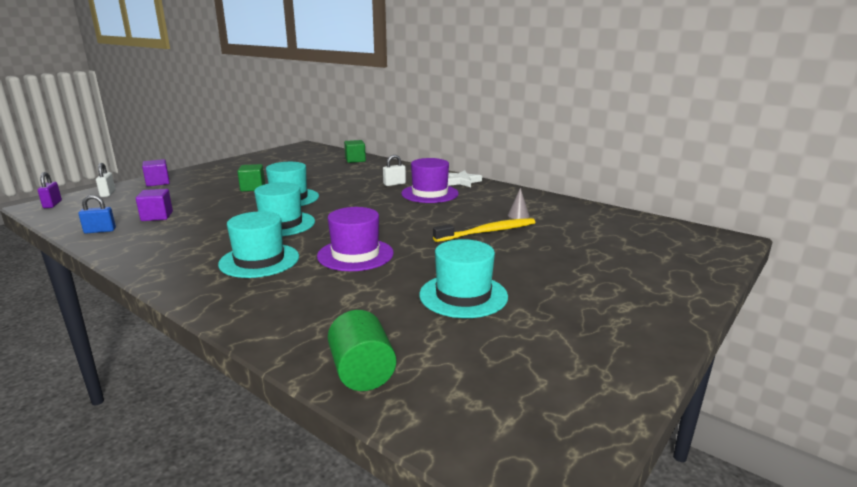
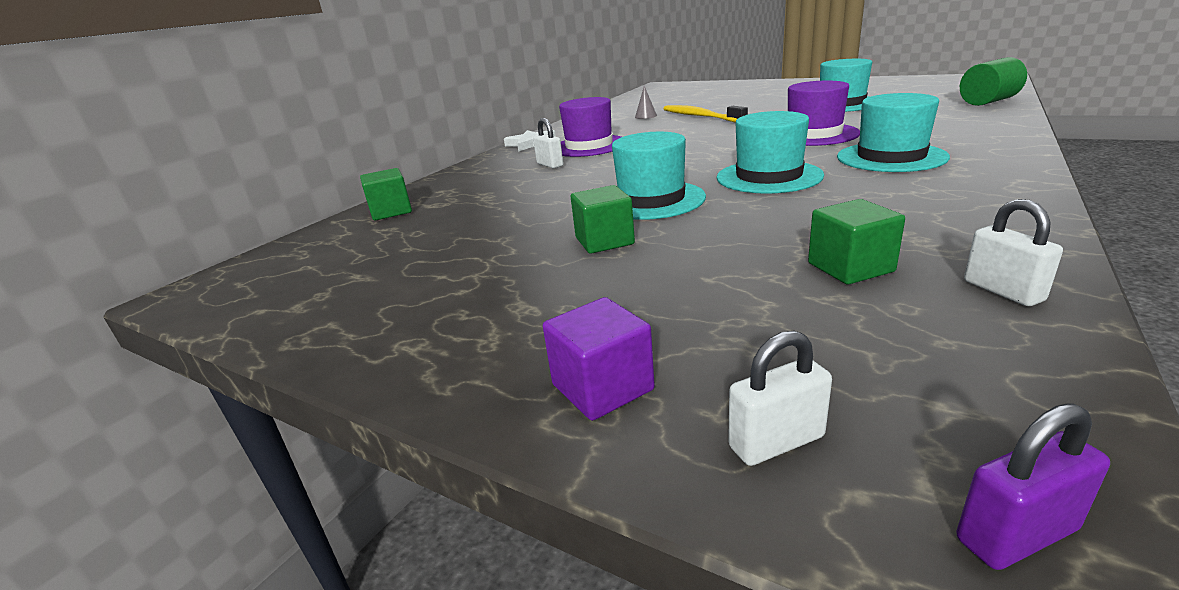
camera: 95 degrees left, 5 degrees up
blue padlock [78,195,116,233] -> white padlock [964,199,1063,306]
purple cube [136,189,173,221] -> green cube [808,199,905,285]

